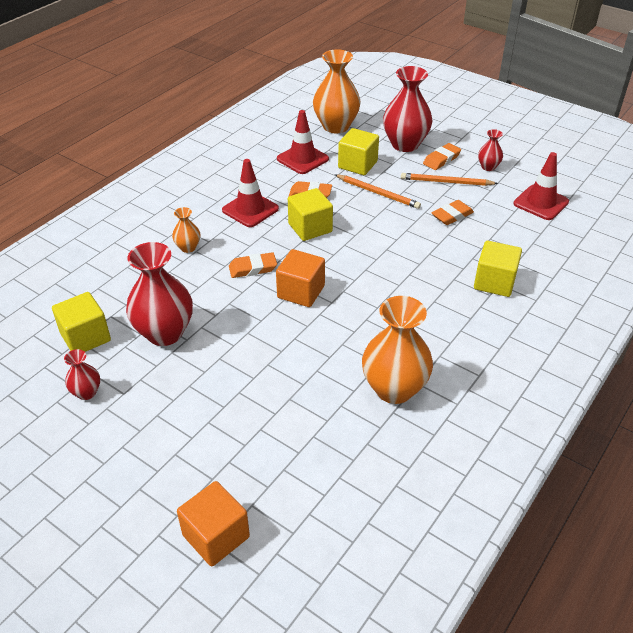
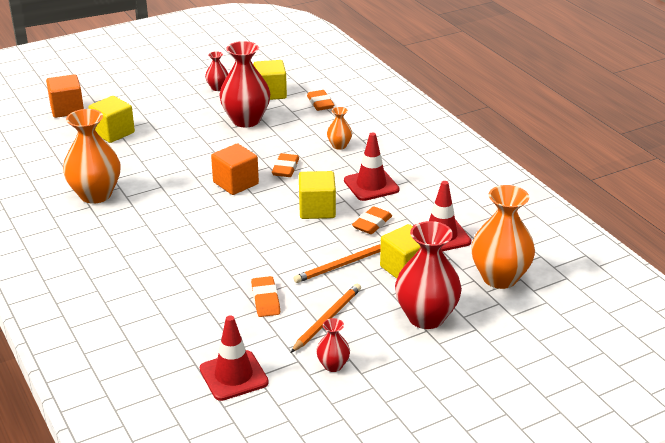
camera: 115 degrees right, 10 degrees down
orange eraser [423,143,461,170] -> orange eraser moved to [307,90,334,111]
yellow cube [474,241,522,297] -> yellow cube moved to [88,96,135,143]

